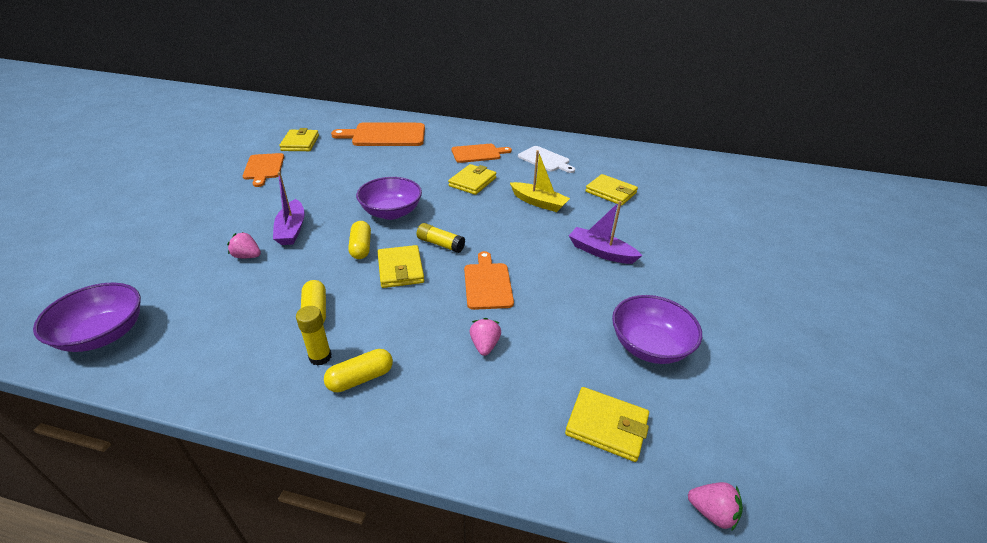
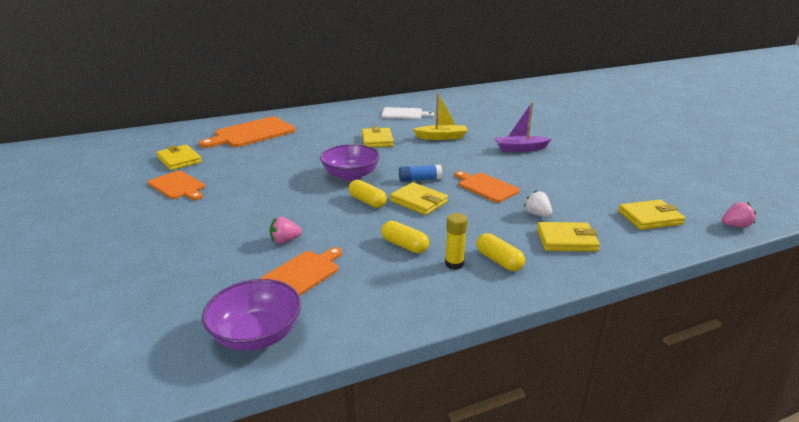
camera: 35 degrees left, 10 degrees down
purple boat [273,172,305,245] -> none
yellow capsule [324,349,393,392] -> yellow capsule turned 60 degrees counterclockwise [476,233,525,271]
yellow glue stick [417,223,465,253] -> blue glue stick [399,165,442,182]
orange cutting board [451,144,512,163] -> orange cutting board moved to [260,247,342,295]
pink strawberry [470,318,501,356] -> white strawberry [524,190,552,217]
yellow wallet [585,174,638,206] -> yellow wallet moved to [537,222,600,252]
purple bowl [612,295,702,364] -> none

